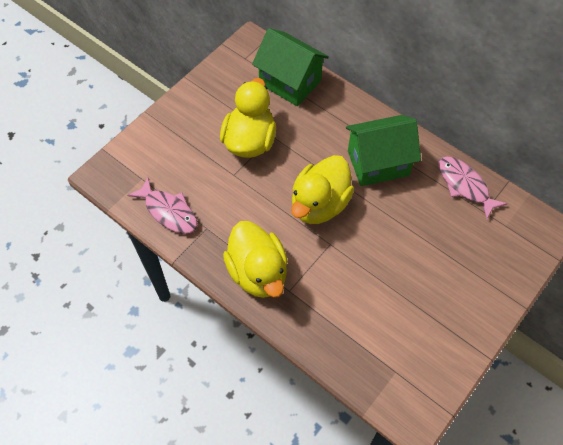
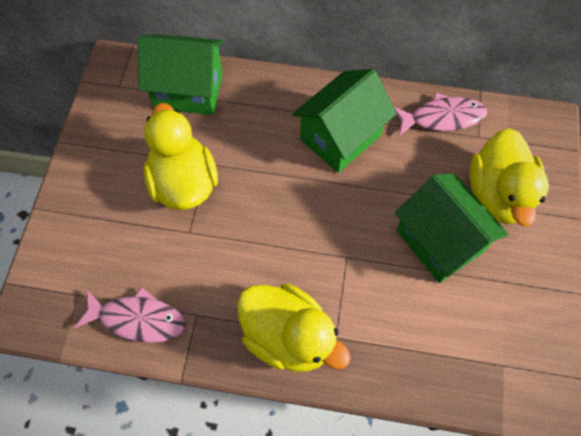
camera: 30 degrees left, 5 degrees up
yellow duck [291,155,354,224] -> yellow duck moved to [470,128,549,227]
pink fish [438,156,507,220] -> pink fish turned 150 degrees clockwise [394,93,487,136]
none -> green house [395,174,509,283]

